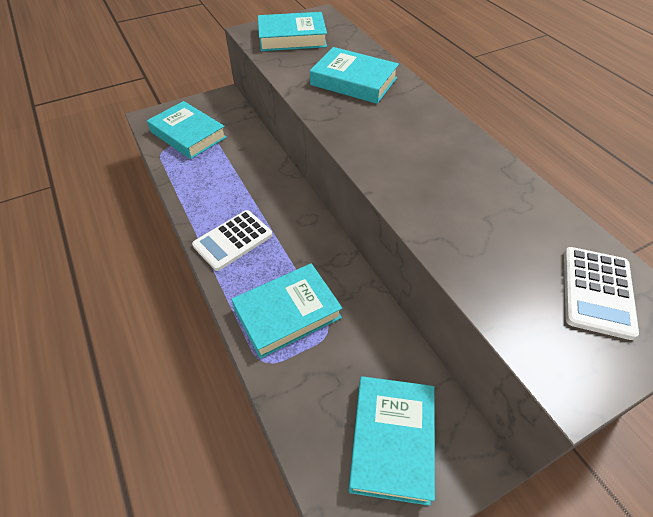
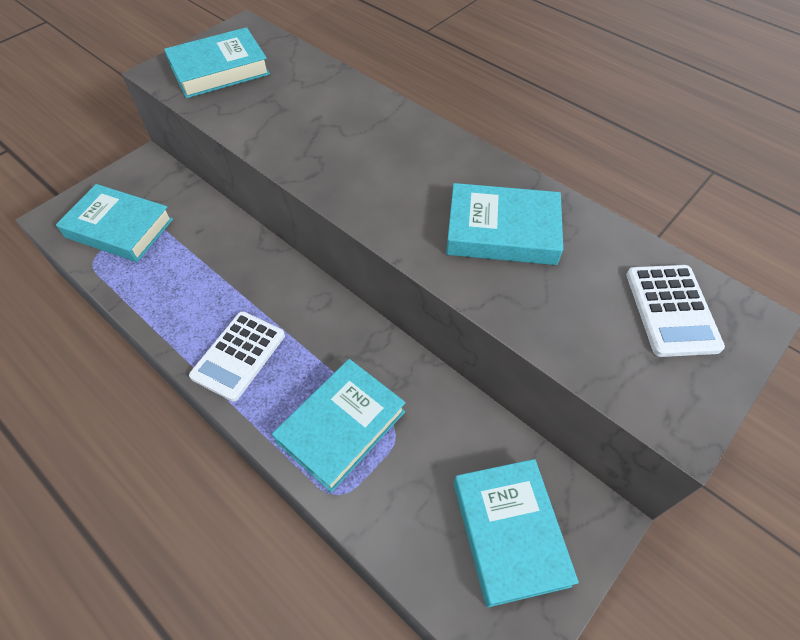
camera: 20 degrees left, 5 degrees up
turquoise book [310,47,399,104] -> turquoise book moved to [446,183,563,265]

